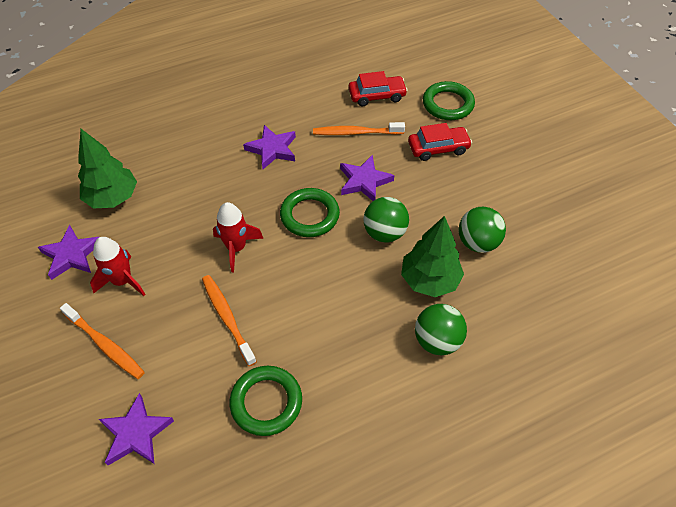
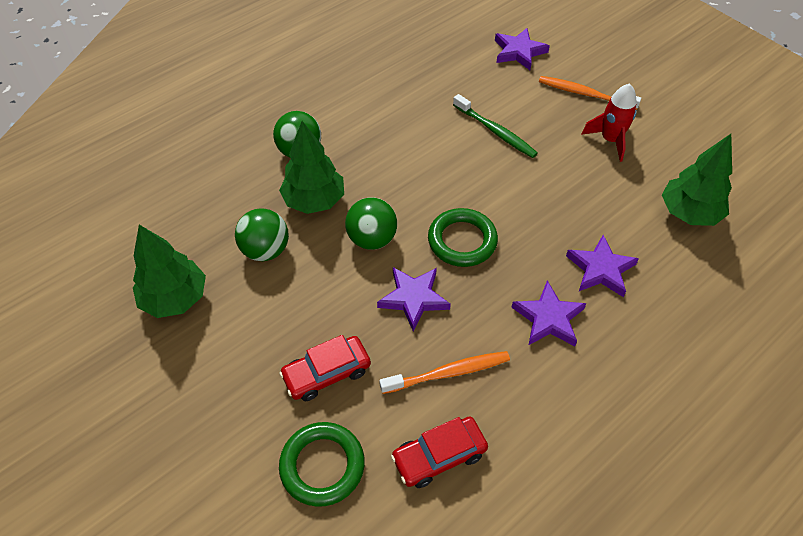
camera: 165 degrees right, 0 degrees up
purple star [38,225,99,280] -> purple star moved to [566,235,639,297]
orange toothbrush [202,275,257,366] -> green toothbrush [453,94,538,158]
red rocket [213,202,264,272] -> none
green ring [230,366,302,436] -> none
none -> green tree [133,225,206,318]

